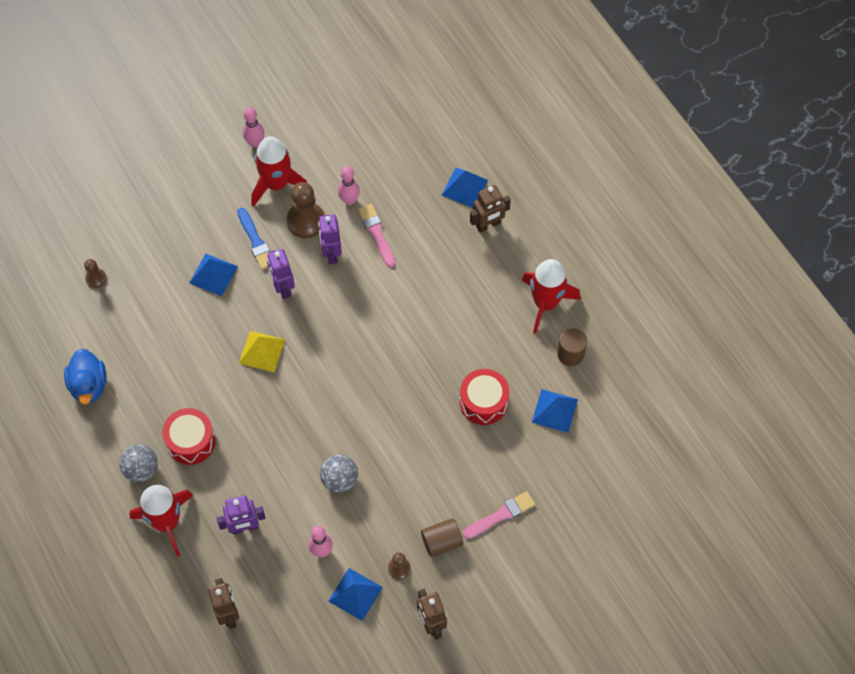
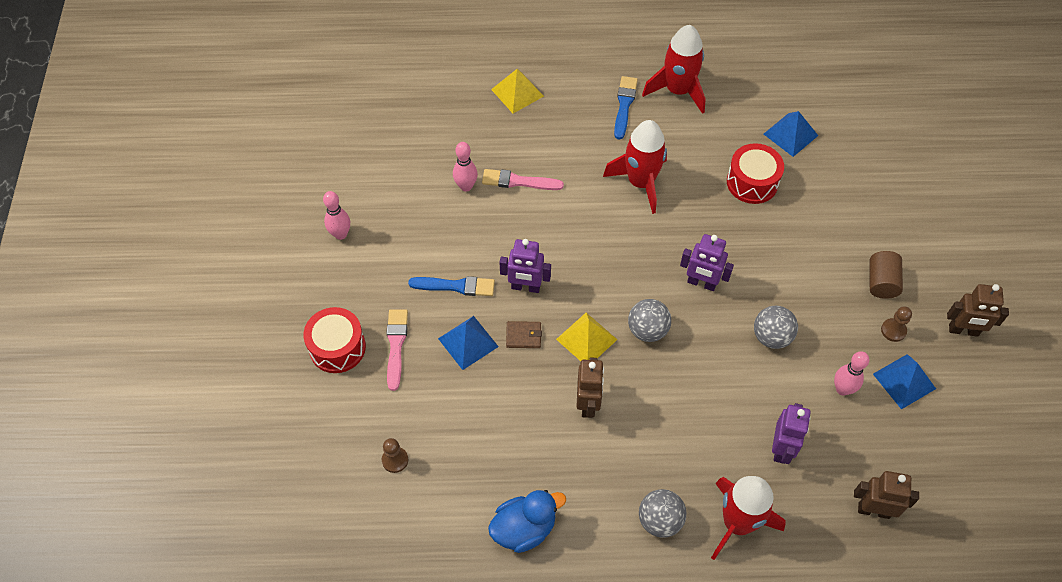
camera: 60 degrees left, 5 degrees down
blue duck [64,349,106,405] -> blue duck turned 45 degrees counterclockwise [488,490,566,553]
red drum [162,408,216,465] -> red drum moved to [303,307,366,373]
red rocket [251,136,307,207] -> red rocket moved to [603,120,667,214]
brown pawn [287,182,325,238] -> none
purple robot [318,215,342,264] -> purple robot moved to [680,234,734,291]
blue pyramid [441,168,488,208] -> yellow pyramid [491,69,544,113]
pink brush [463,491,535,539] -> pink brush moved to [386,309,408,391]
brown robot [470,185,511,232] -> brown robot moved to [576,357,604,418]
brown cylinder [557,328,587,366] -> none
none -> brown wallet [506,321,542,348]
none -> blue brush [614,76,638,139]
none -> grey ball [628,299,671,342]

